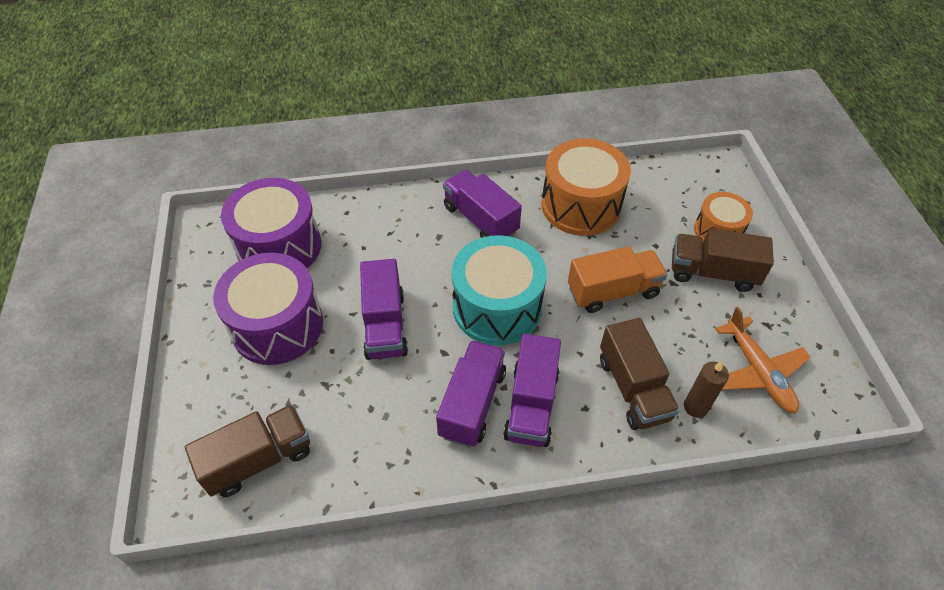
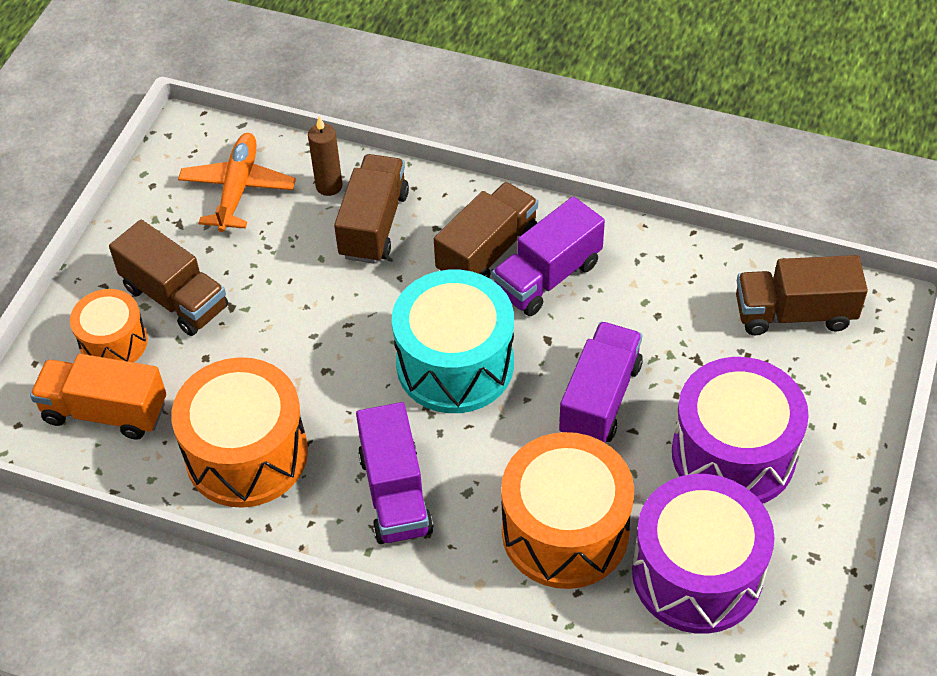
camera: 150 degrees left, 0 degrees up
purple truck [503,334,561,447] -> brown truck [434,182,538,278]
orange truck [568,246,668,313] -> orange truck moved to [30,354,166,440]
none -> orange drum [501,432,634,589]

